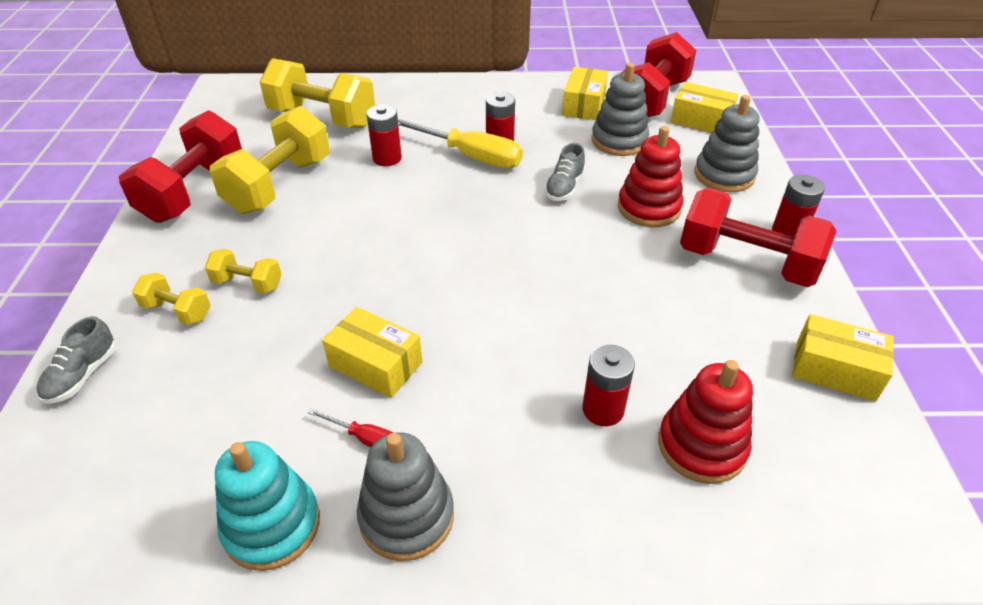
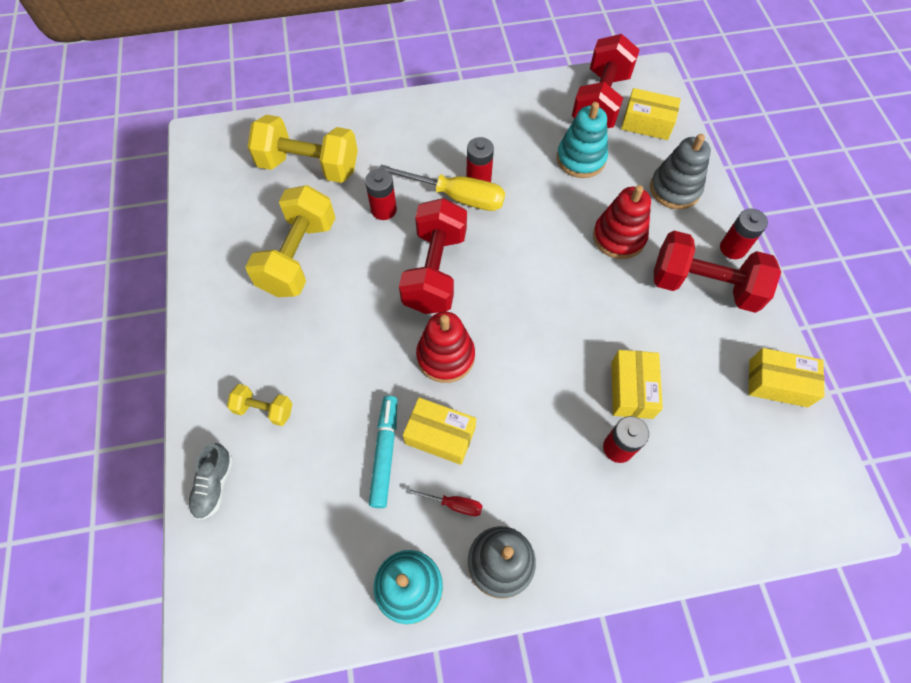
camera: 10 degrees left, 20 degrees up
red dumbbell [119,110,242,223] -> red dumbbell moved to [399,198,467,314]
yellow dumbbell [205,249,282,294] -> none
grey shoe [544,143,585,201] -> none
yellow box [562,67,608,120] -> yellow box moved to [611,350,663,419]
grey stacking toy [591,63,649,156] -> turquoise stacking toy [557,102,608,178]
red stacking toy [658,360,753,484] -> red stacking toy moved to [416,312,475,383]
none -> turquoise marker [369,396,397,508]

